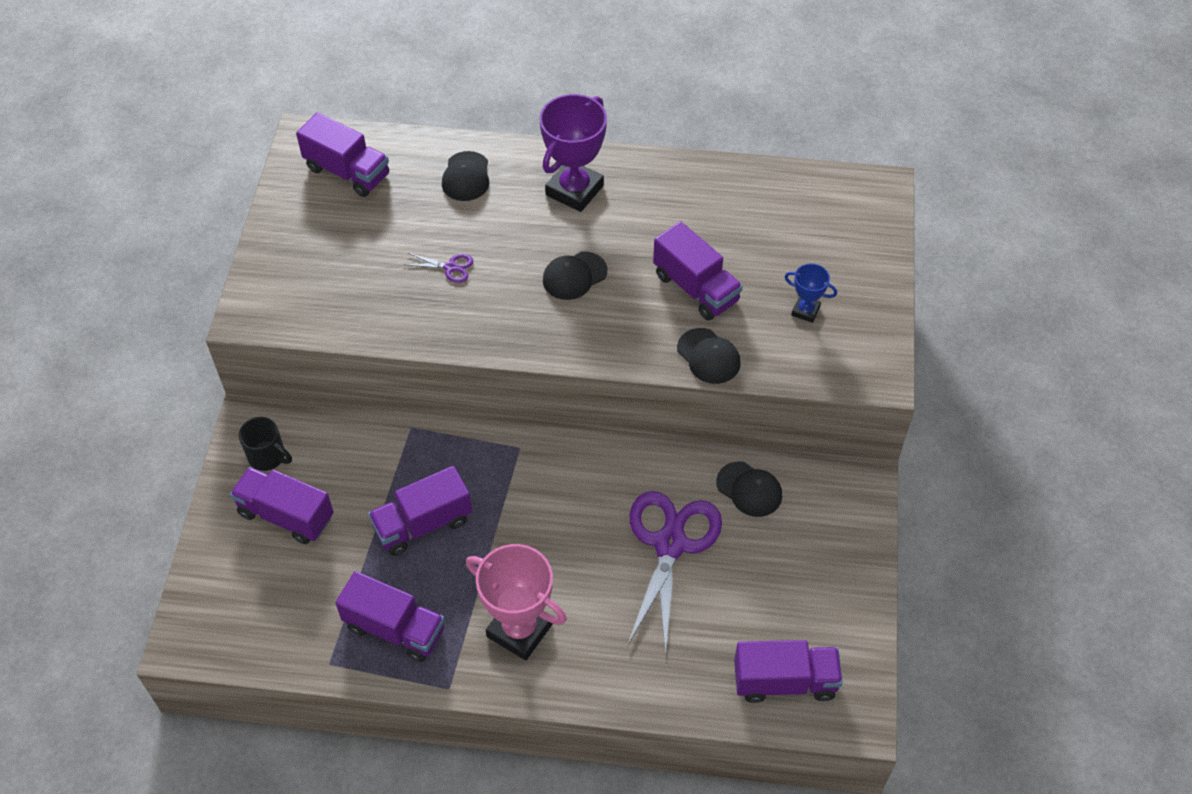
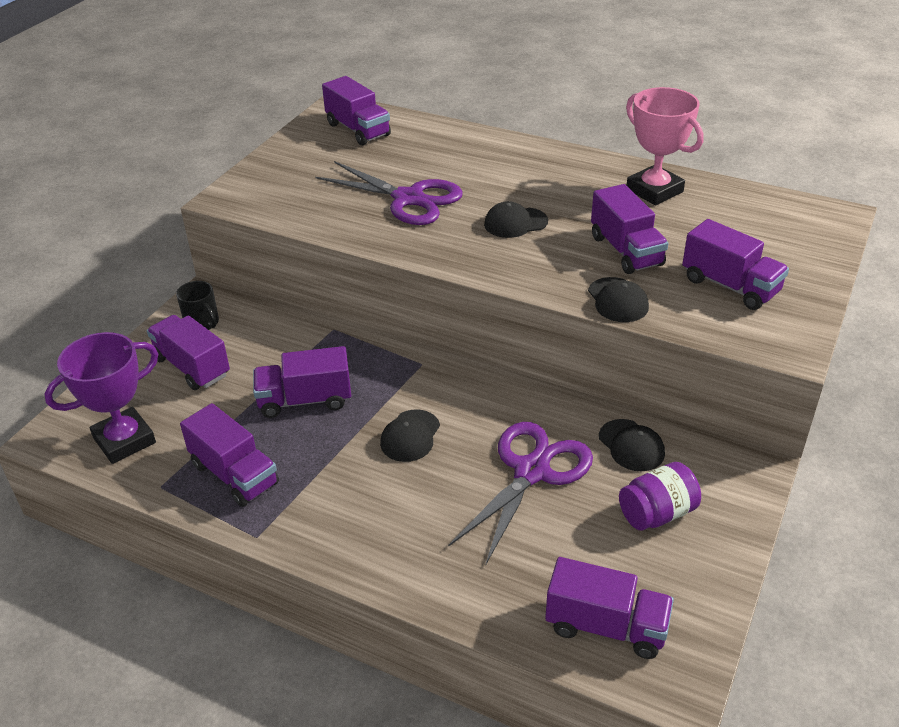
camera: 20 degrees right, 15 degrees down
purple scissors [404,253,474,283] -> purple scissors [315,161,463,225], size x2.44
black cap [442,151,489,201] -> black cap moved to [380,409,440,462]
pink trophy [466,544,567,660] -> pink trophy moved to [626,87,704,206]
purple trophy [539,94,607,212] -> purple trophy moved to [44,332,158,464]
blue trophy [785,263,837,323] -> purple truck [682,219,789,310]
none -> purple jar [619,462,701,531]

